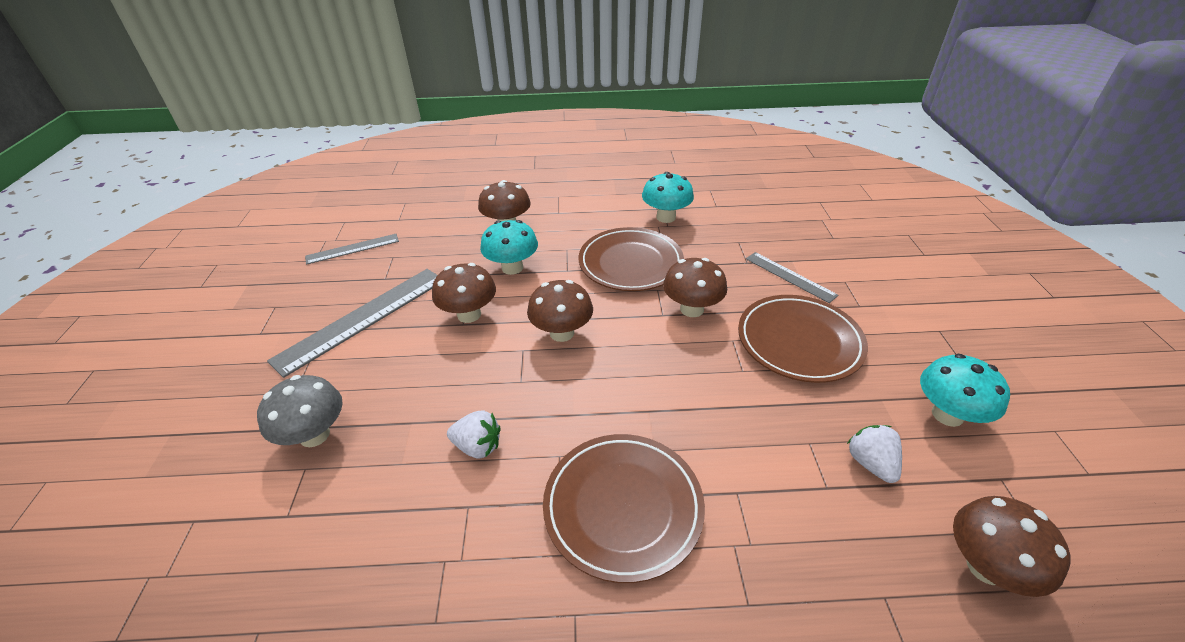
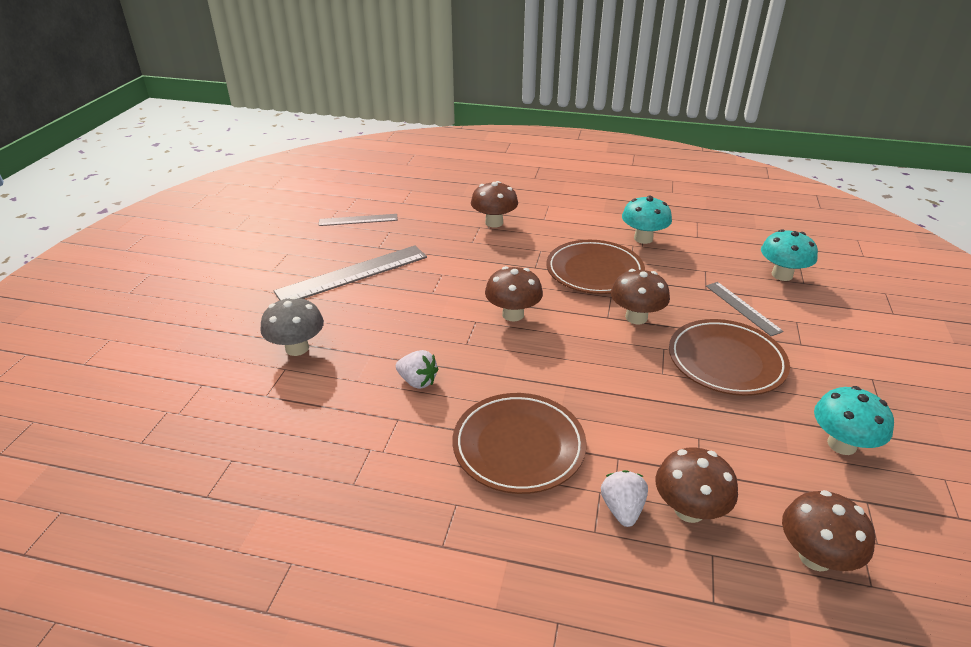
camera: 15 degrees right, 5 degrees down
brown mushroom [432,263,496,323] -> brown mushroom moved to [656,447,738,523]
turquoise mushroom [480,220,538,275] -> turquoise mushroom moved to [761,229,818,281]
white strawberry [847,425,902,483] -> white strawberry moved to [601,470,648,527]

